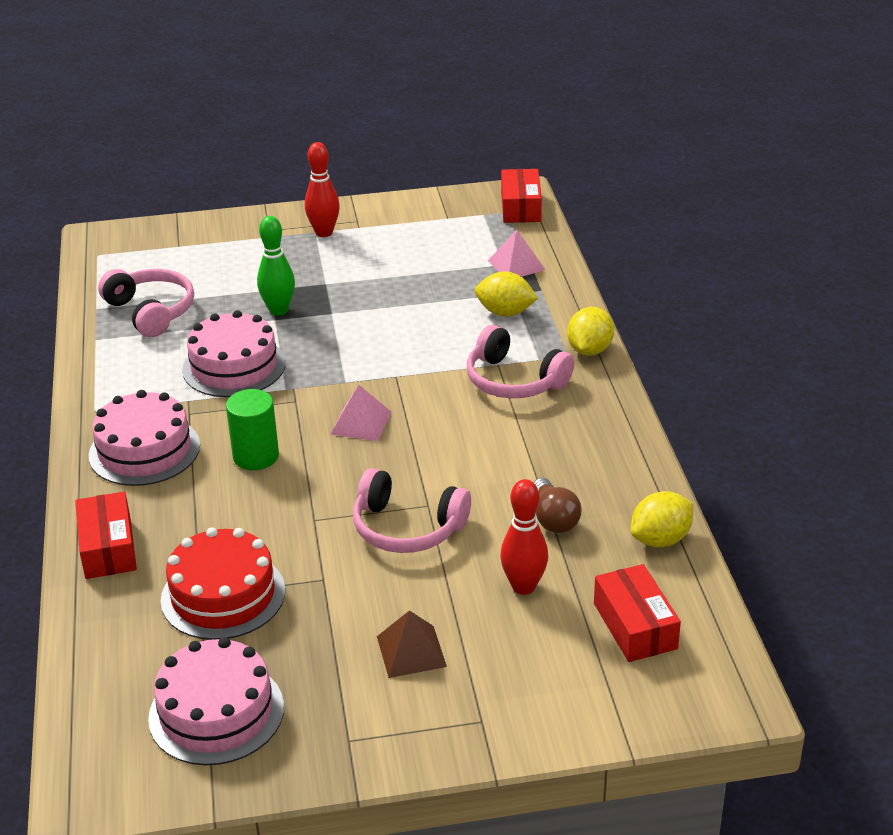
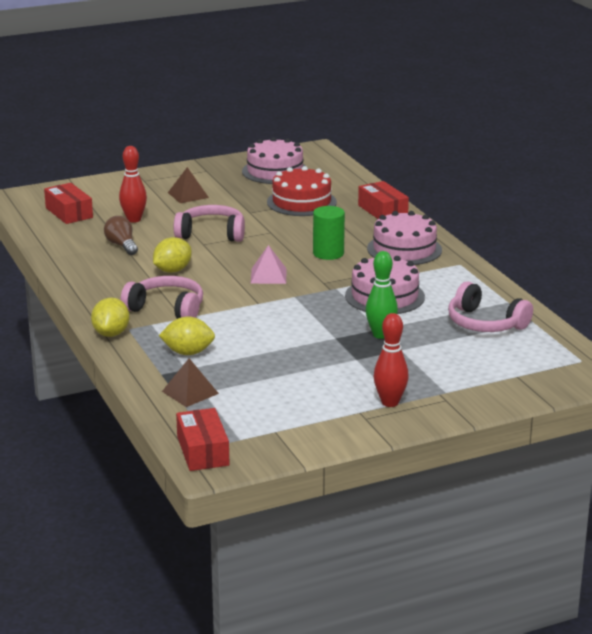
camera: 165 degrees right, 10 degrees down
pink pyramid [488,230,546,277] -> brown pyramid [162,358,219,407]
yellow lemon [631,491,693,547] -> yellow lemon moved to [153,237,192,273]

